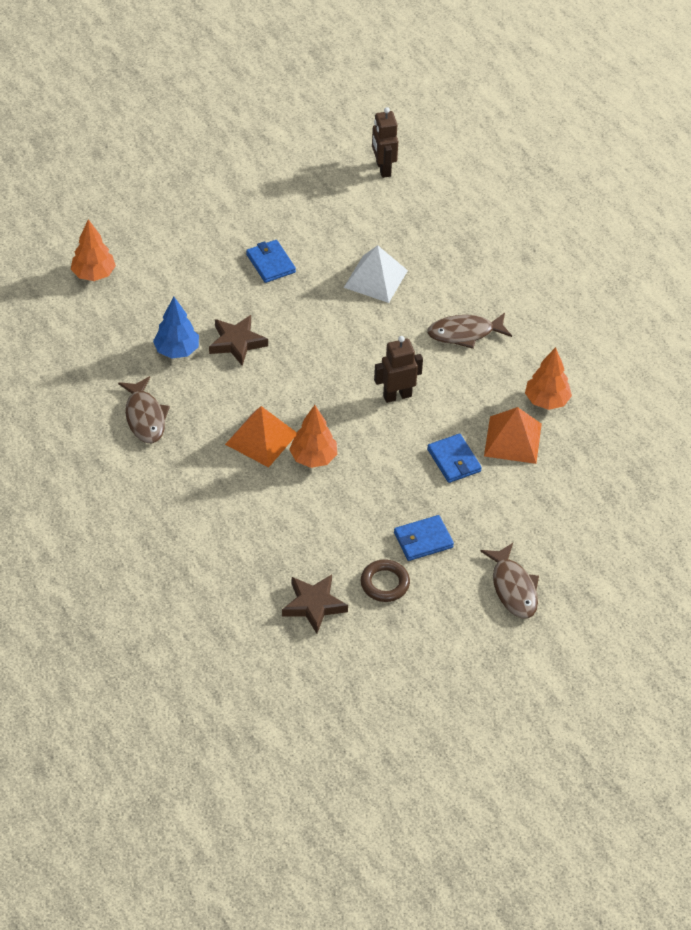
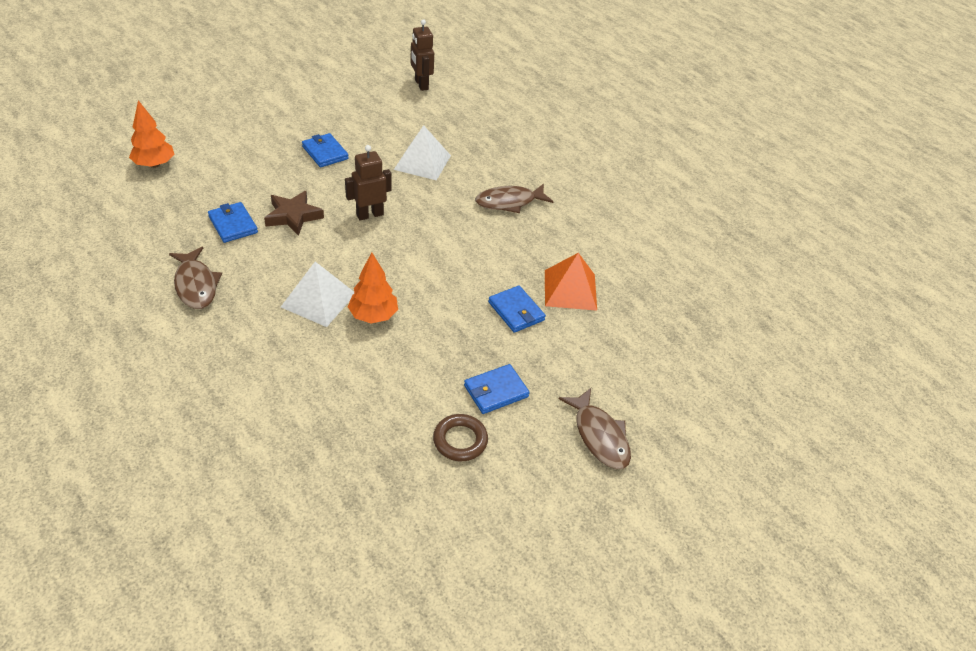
camera: 10 degrees left, 5 degrees down
blue tree [153,297,199,359] -> blue wallet [208,202,258,243]
orange pyramid [225,406,296,468] -> white pyramid [281,262,354,327]
brown star [282,575,348,634] -> none
brown robot [374,336,423,403] -> brown robot moved to [345,145,392,220]
orange tree [525,347,572,410] -> none

